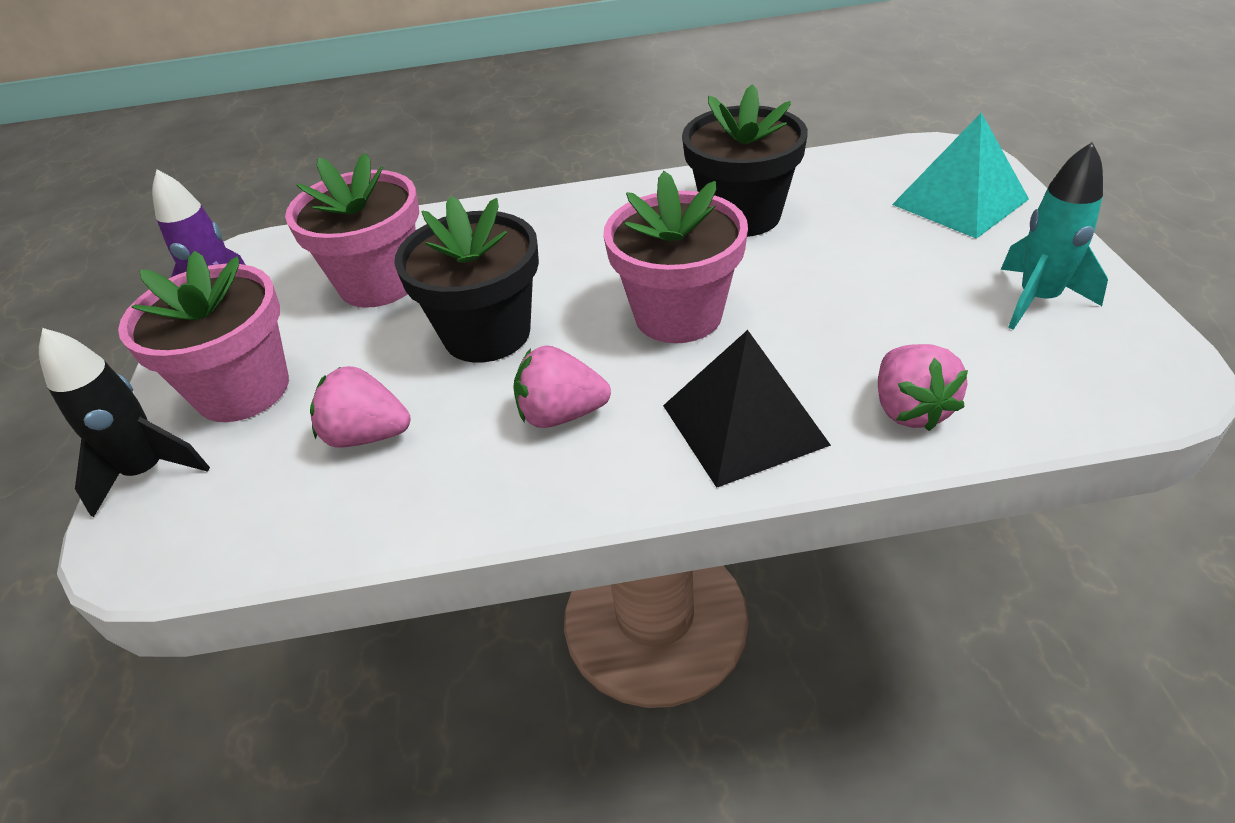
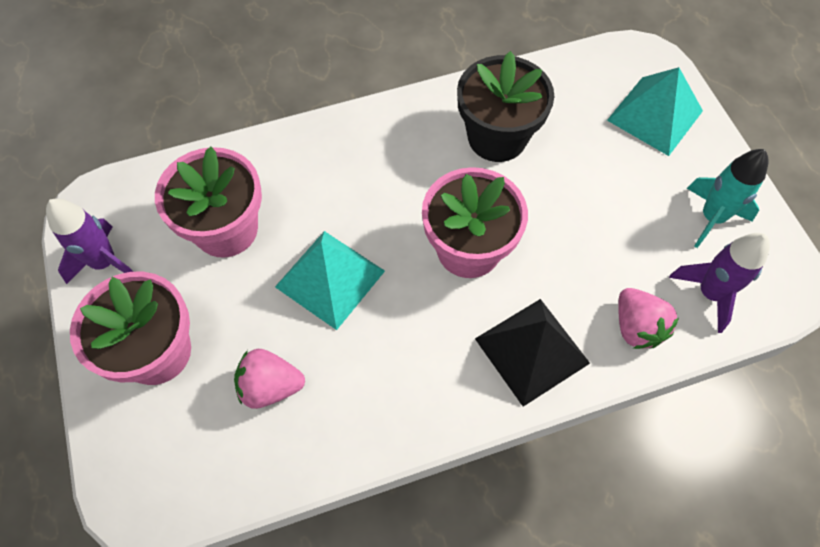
camera: 15 degrees left, 20 degrees up
black rocket [39,328,210,517] -> none
black flower pot [394,196,539,363] -> turquoise pyramid [275,231,385,330]
pink strawberry [513,345,611,428] -> none
none -> purple rocket [669,233,770,333]

